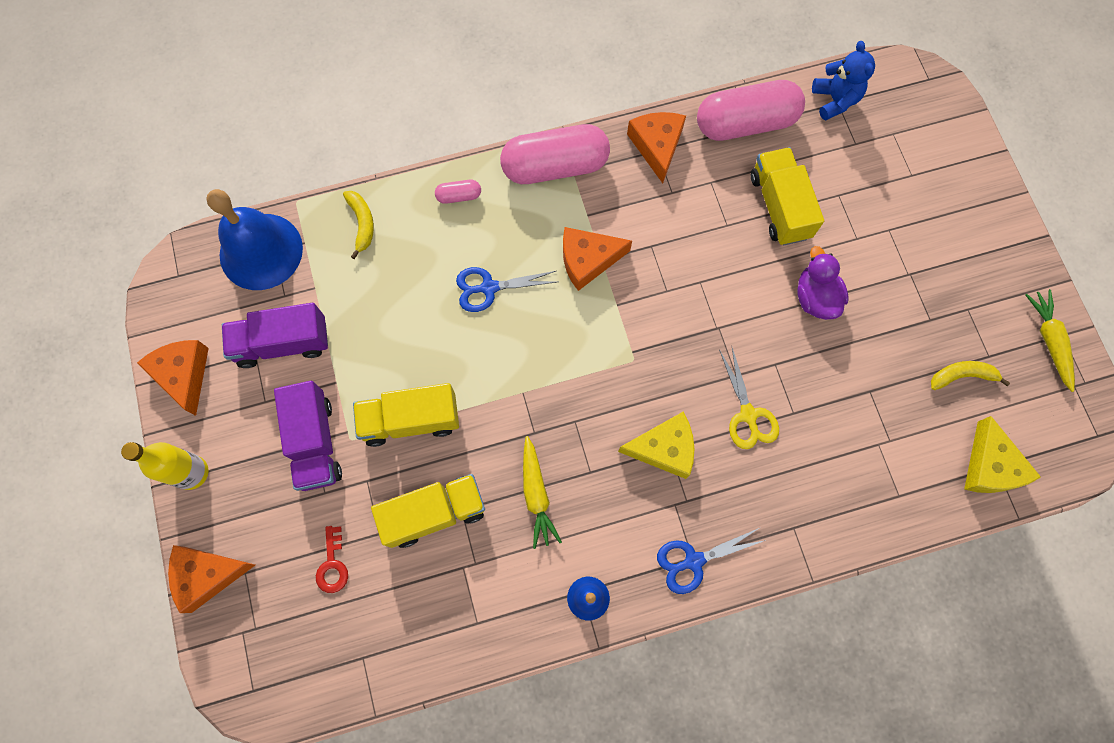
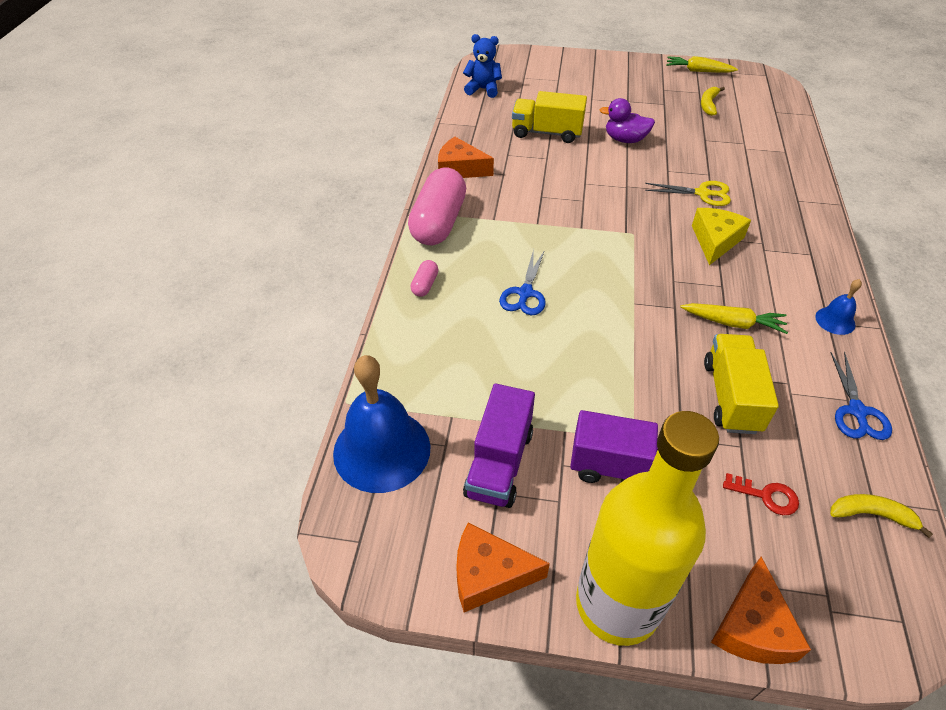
camera: 65 degrees left, 25 degrees down
yellow bottle [121,442,209,490] -> yellow bottle [576,411,719,646], size x1.90
yellow banana [343,191,374,259] -> yellow banana moved to [830,494,933,538]
yellow truck [353,383,459,447] -> none
orange cheese [563,227,632,291] -> none
blue scissors [657,528,766,594] -> blue scissors moved to [830,352,892,440]
pink capsule [697,80,805,141] -> none
yellow cheese [964,416,1041,493] -> none

